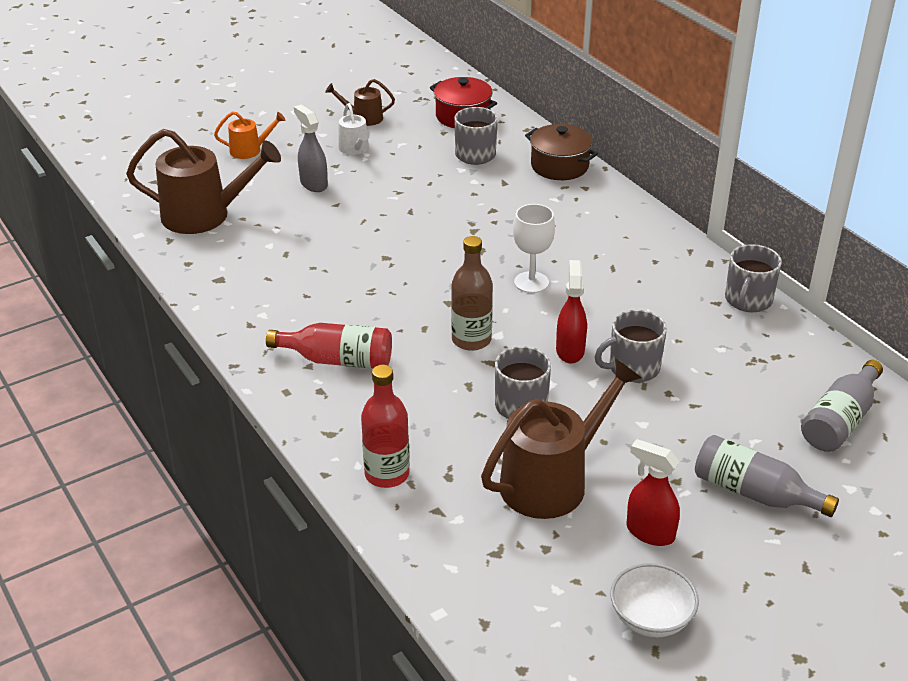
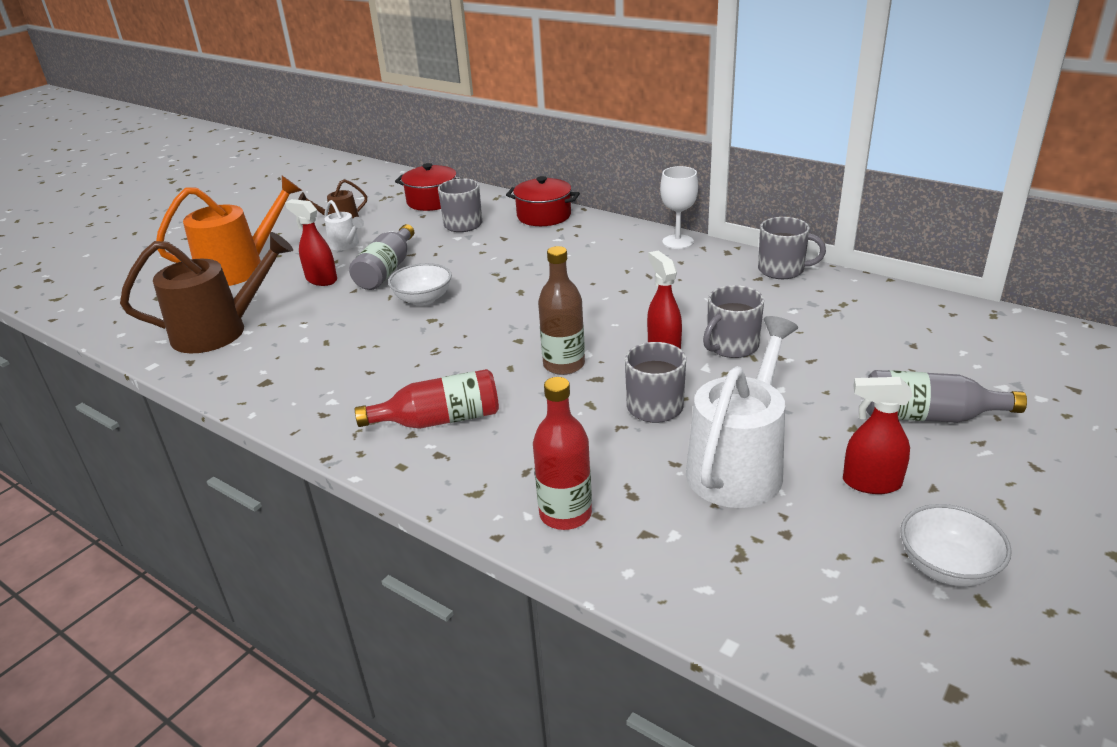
camera: 20 degrees left, 5 degrees down
orange watering can [214,111,286,159] -> orange watering can [156,176,302,286], size x2.01
grey spray bottle [294,105,328,192] -> red spray bottle [285,199,337,286]
brown watering can [481,359,642,519] -> white watering can [686,316,798,508]
white goblet [513,204,555,293] -> white goblet moved to [660,166,698,249]
brown pot [525,124,598,180] -> red pot [506,176,580,226]
grey mug [725,244,782,312] -> grey mug turned 75 degrees counterclockwise [758,217,826,279]
grey bottle [801,360,883,452] -> grey bottle moved to [349,224,414,290]
none -> white bowl [388,263,452,306]

